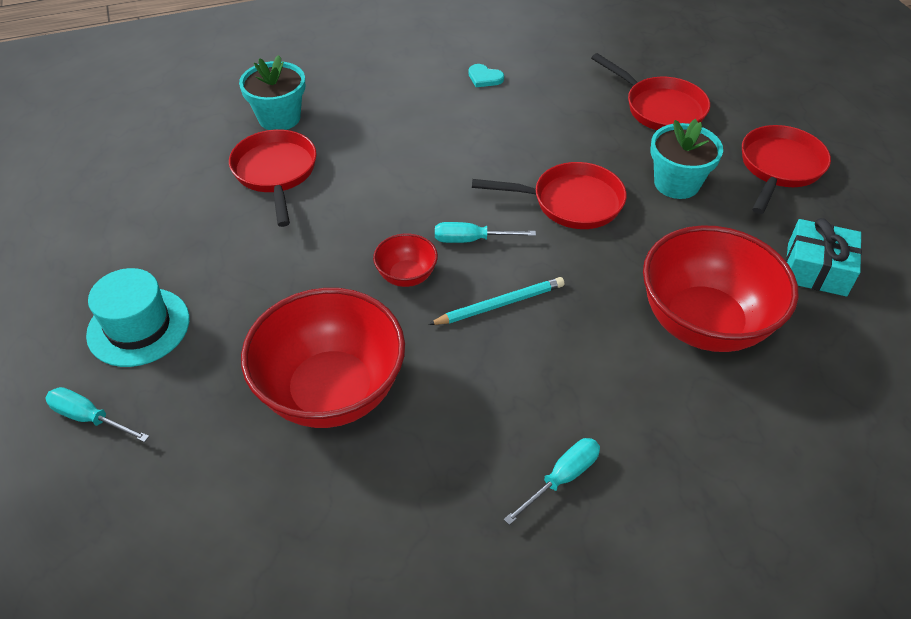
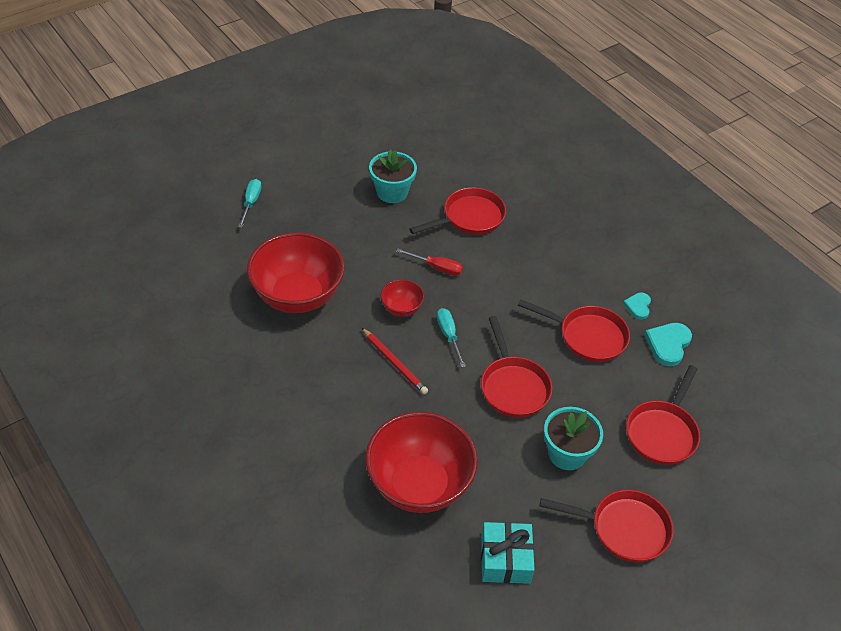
camera: 70 degrees right, 0 degrees up
turquoise hat [86,268,189,367] -> none
turquoise flower pot [239,55,305,130] -> turquoise flower pot moved to [369,150,417,203]
turquoise pencil [428,277,564,325] -> red pencil [361,327,428,395]
turquoise screwdriver [504,438,600,525] -> none
none -> red screwdriver [396,249,463,276]
none -> red pan [518,299,630,362]
none -> turquoise heart [644,323,692,366]

